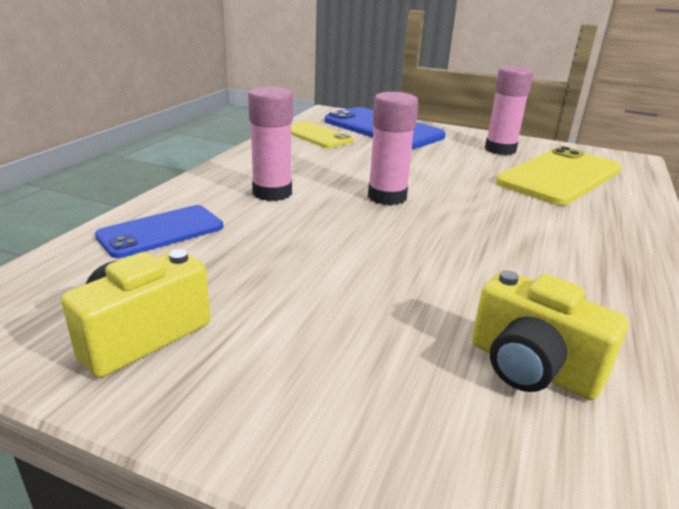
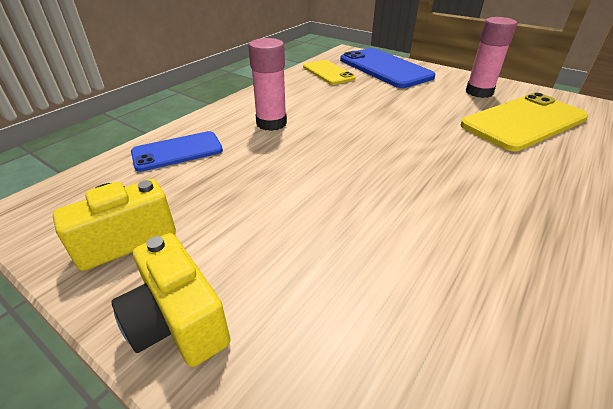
camera: 15 degrees right, 10 degrees up
pink glue stick [368,92,419,205] -> none
yellow camera [472,270,629,400] -> yellow camera moved to [112,233,231,367]

